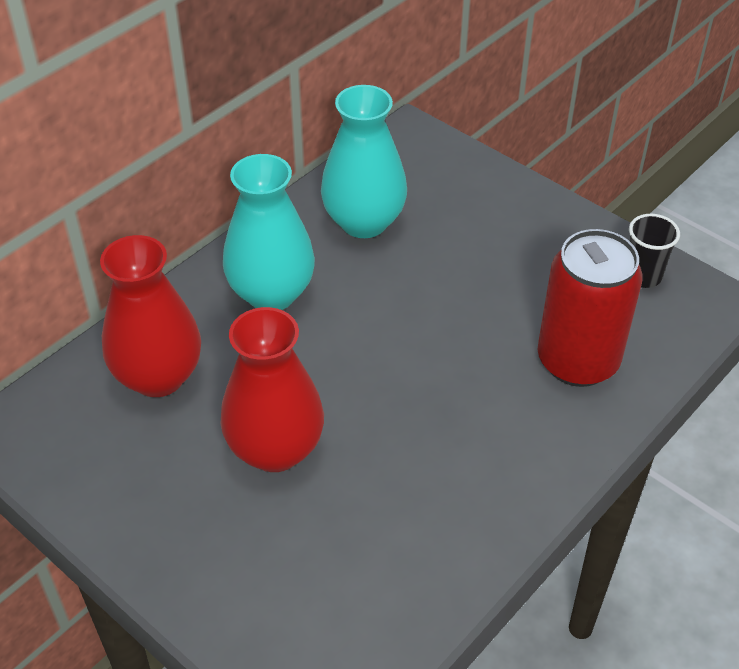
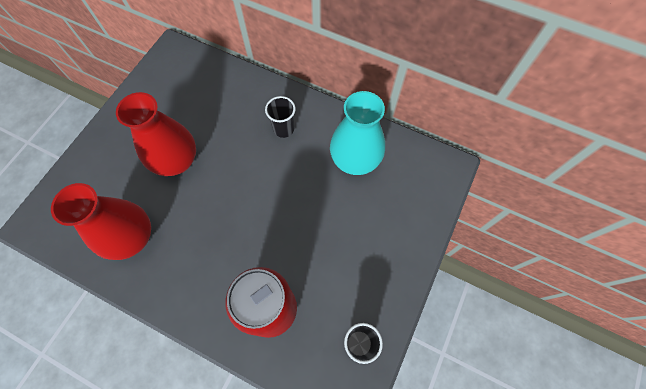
camera: 75 degrees right, 20 degrees up
red vase [100,235,201,397] -> red vase moved to [51,183,151,260]
turquoise vase [223,154,315,310] -> black cup [265,96,296,138]

